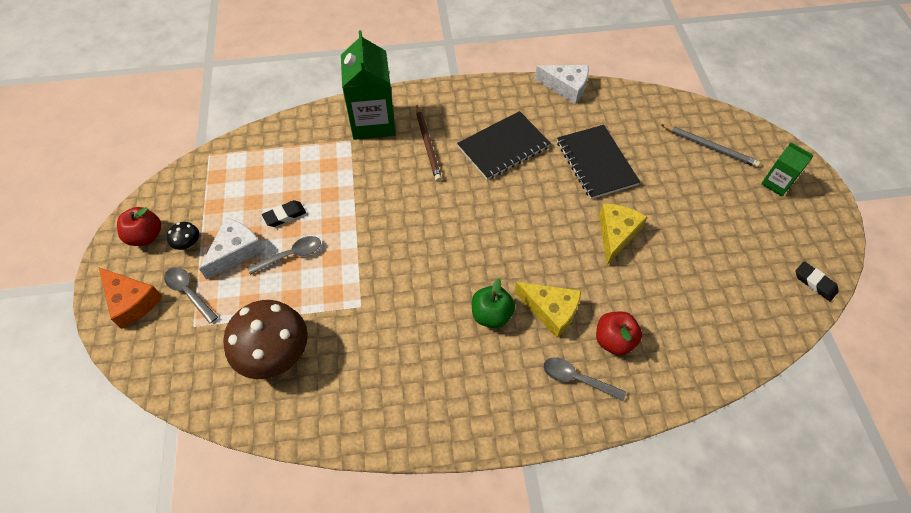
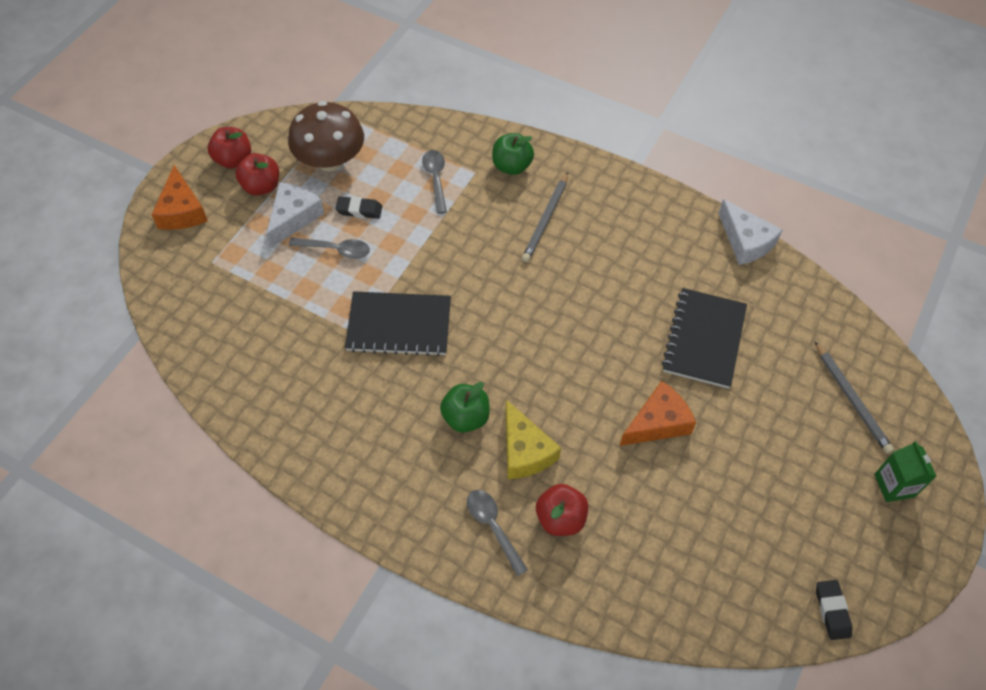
camera: 35 degrees right, 0 degrees up
grey spoon [164,267,218,324] -> grey spoon moved to [422,150,447,214]
black mushroom [167,222,199,250] -> red apple [235,153,279,196]
white cheese [199,218,264,280] -> white cheese turned 45 degrees counterclockwise [266,182,324,248]
brown mushroom [223,300,308,379] -> brown mushroom moved to [288,101,364,171]
green carton [341,30,396,140] -> green apple [492,133,534,175]
brown pencil [416,105,442,182] -> grey pencil [522,172,568,262]
black notebook [457,111,551,180] -> black notebook moved to [345,291,451,356]
yellow cheese [599,203,647,265] -> orange cheese [619,381,696,446]

